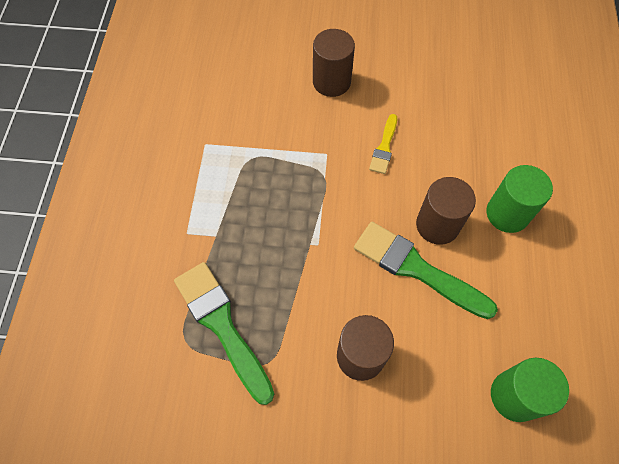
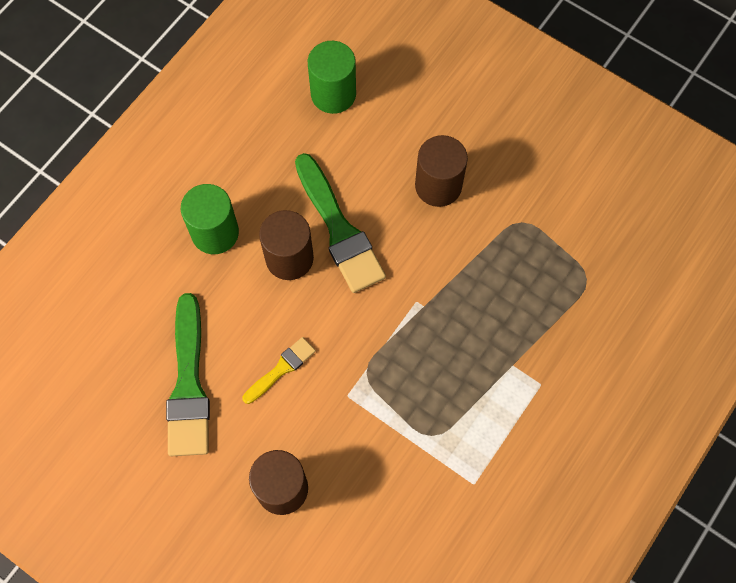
camera: 150 degrees left, 5 degrees up
green brush [174,262,274,405] -> green brush moved to [166,293,210,456]

